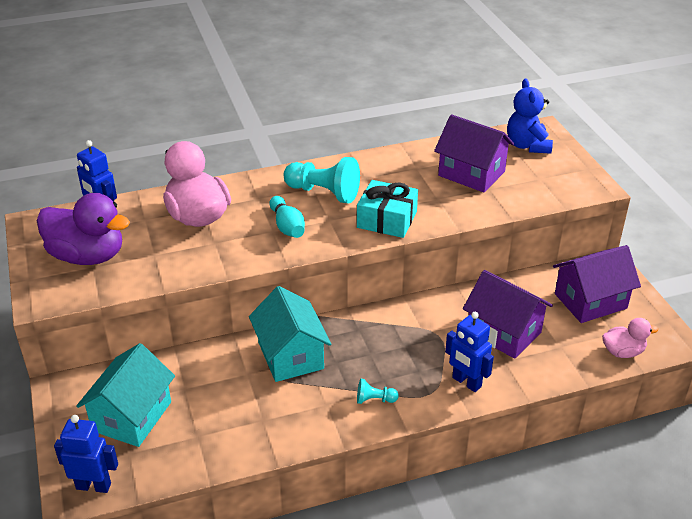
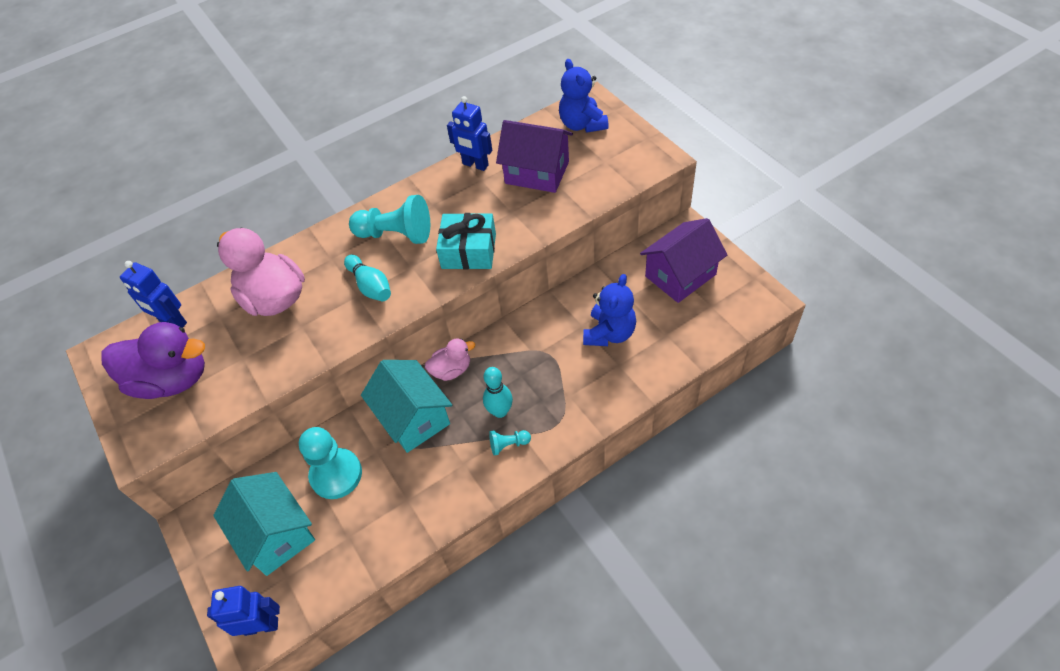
camera: 10 degrees left, 15 degrees up
turquoise house [76,343,175,447] -> turquoise house turned 45 degrees counterclockwise [213,472,315,576]
blue robot [445,312,494,392] -> blue robot moved to [447,96,492,171]
purple house [463,270,553,359] -> blue teddy bear [583,274,636,346]
pink duck [602,318,658,358] -> pink duck moved to [425,339,475,381]
none -> turquoise pawn [299,427,362,499]
none -> turquoise bowling pin [483,367,513,418]

